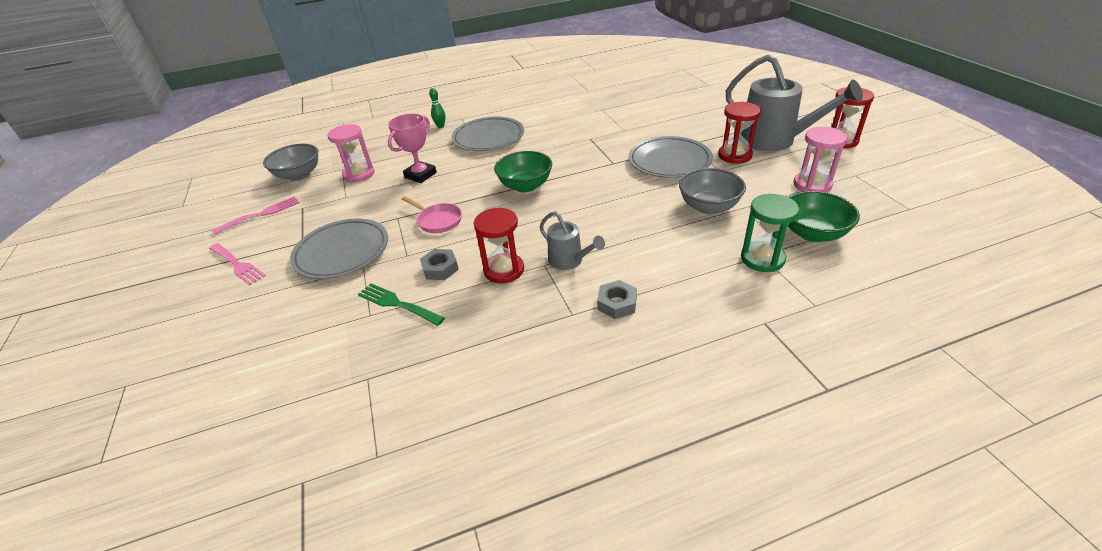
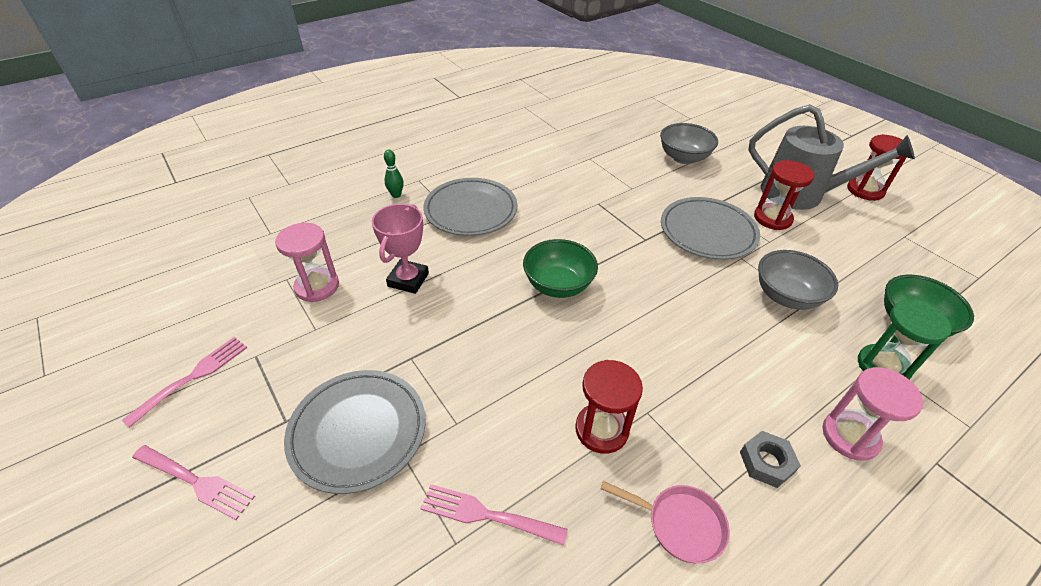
camera: 20 degrees left, 5 degrees up
grey bowl [263,144,318,181] -> grey bowl moved to [660,123,718,164]
green fork [358,283,445,326] -> pink fork [420,484,568,546]
pink pan [402,196,462,233] -> pink pan moved to [601,481,730,563]
grey nut [420,249,459,280] -> none
grey watering can [540,211,605,270] -> none
pink hourglass [793,127,848,192] -> pink hourglass moved to [822,367,923,461]

